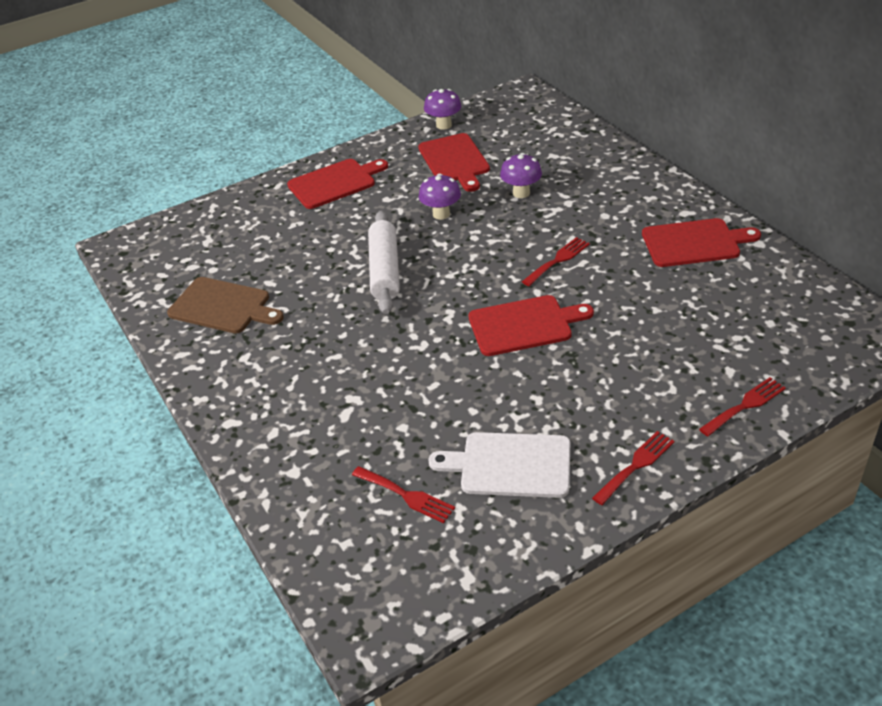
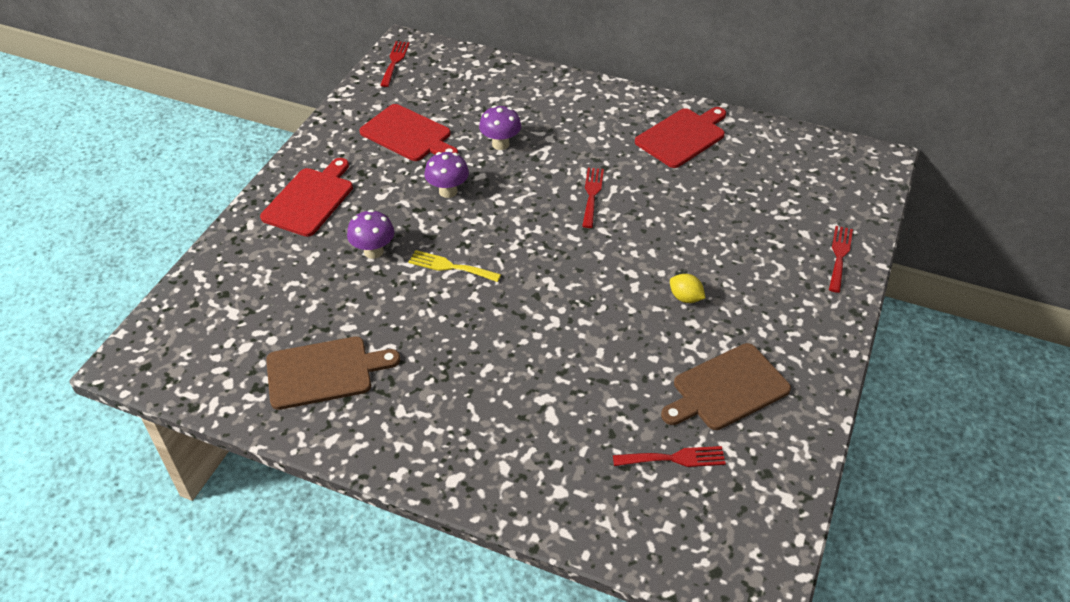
camera: 40 degrees left, 5 degrees up
white rolling pin [368,210,400,314] -> yellow fork [408,250,501,282]
purple mushroom [424,89,461,130] -> purple mushroom moved to [347,209,394,259]
white cutting board [428,432,571,498] -> brown cutting board [661,343,791,430]
red cutting board [468,295,594,356] -> none
red fork [592,431,675,505] -> red fork moved to [380,41,410,87]
none -> yellow lemon [670,274,705,303]

